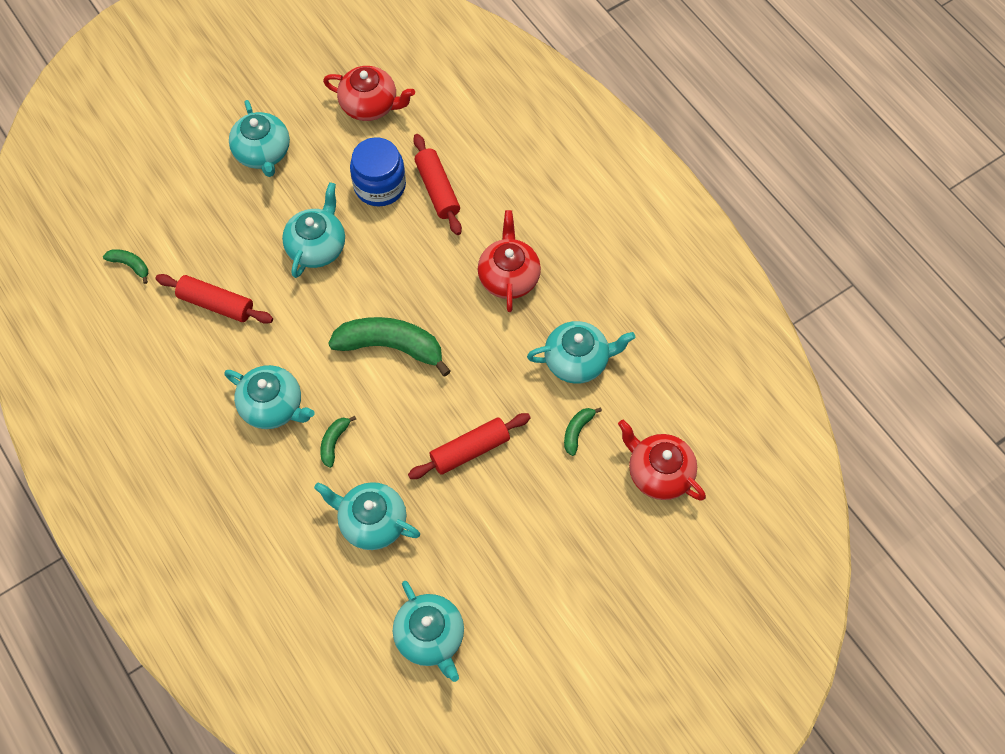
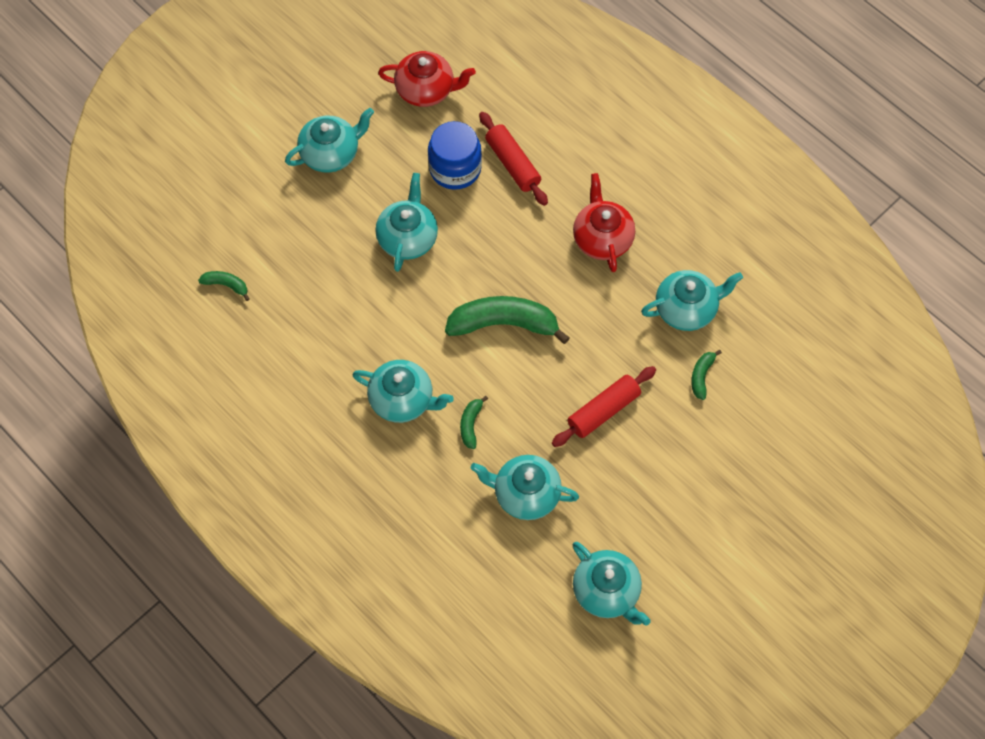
camera: 10 degrees left, 0 degrees up
red rolling pin [156,274,273,324] -> none
turquoise teapot [229,100,290,177] -> turquoise teapot turned 90 degrees counterclockwise [285,108,374,173]
red teapot [618,419,706,501] -> none

